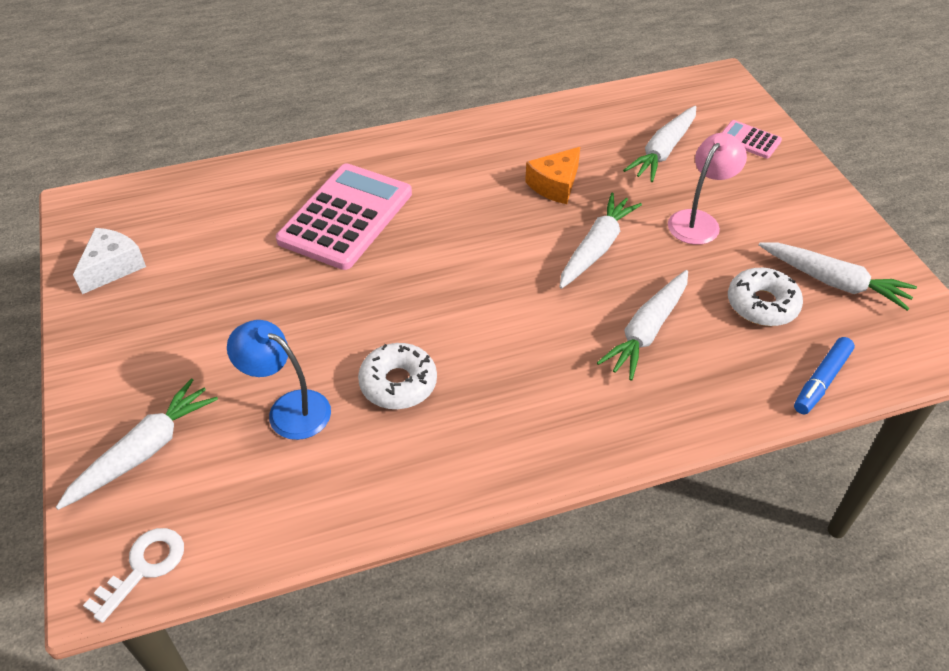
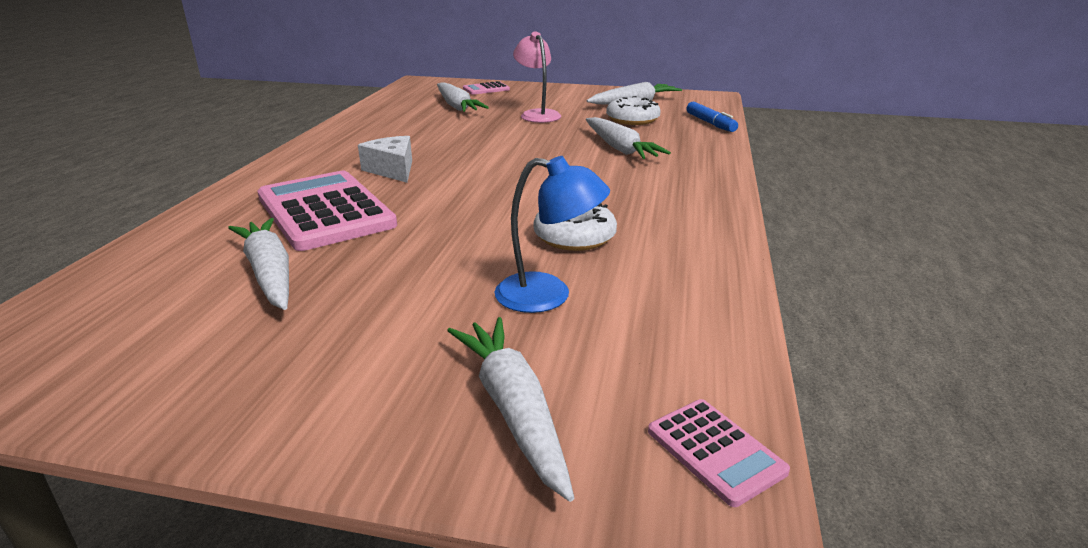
camera: 60 degrees left, 20 degrees down
white cheese [73,228,146,294] -> white cheese moved to [358,136,412,183]
white key [83,528,184,623] -> pink calculator [648,399,790,507]
blue lamp [227,320,331,440] -> blue lamp turned 135 degrees counterclockwise [495,156,610,313]
orange cheese [525,147,580,204] -> none
white carrot [560,193,642,289] -> white carrot moved to [228,218,289,310]

